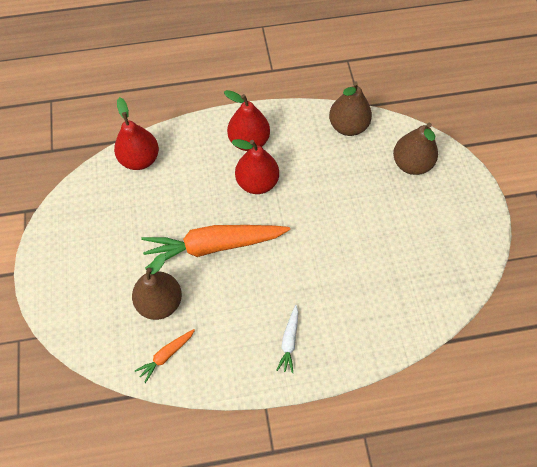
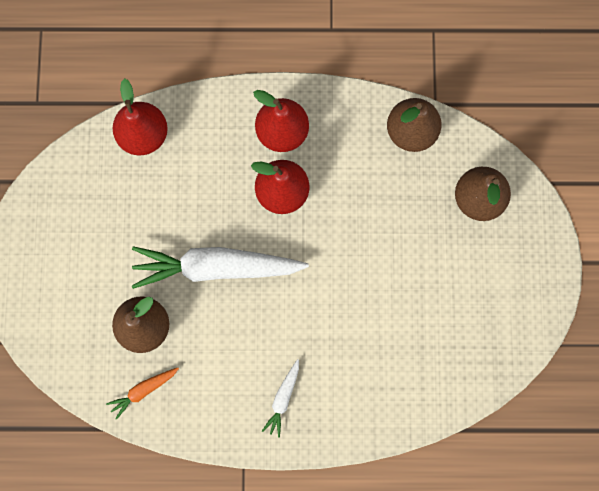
camera: 10 degrees right, 15 degrees up
orange carrot [141,225,290,269] -> white carrot [132,246,309,289]

